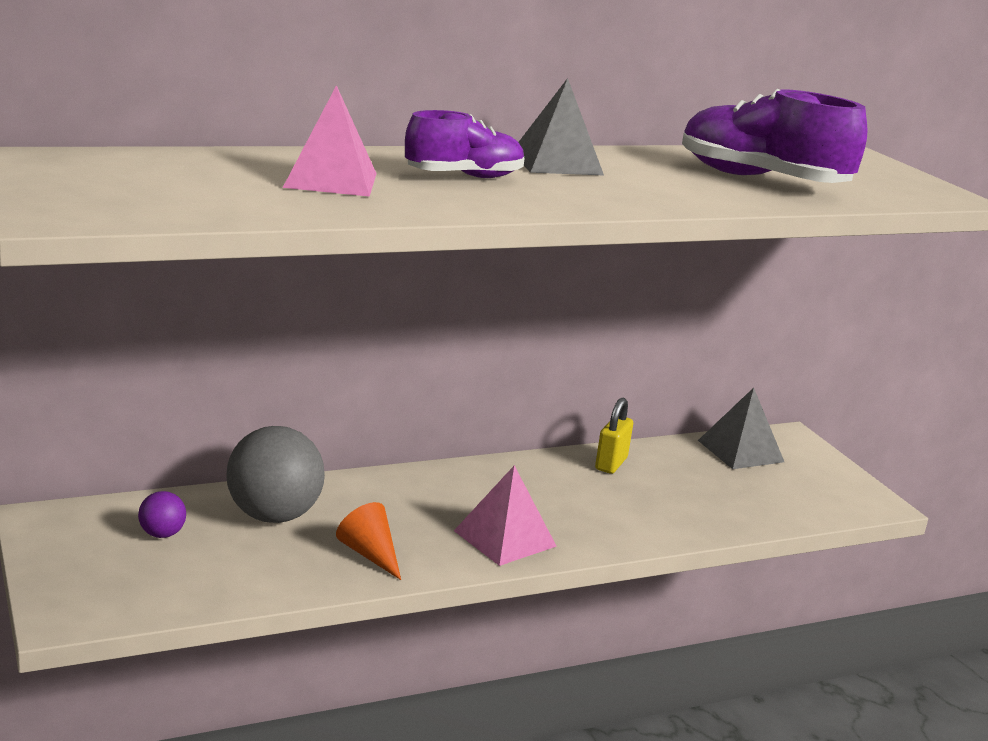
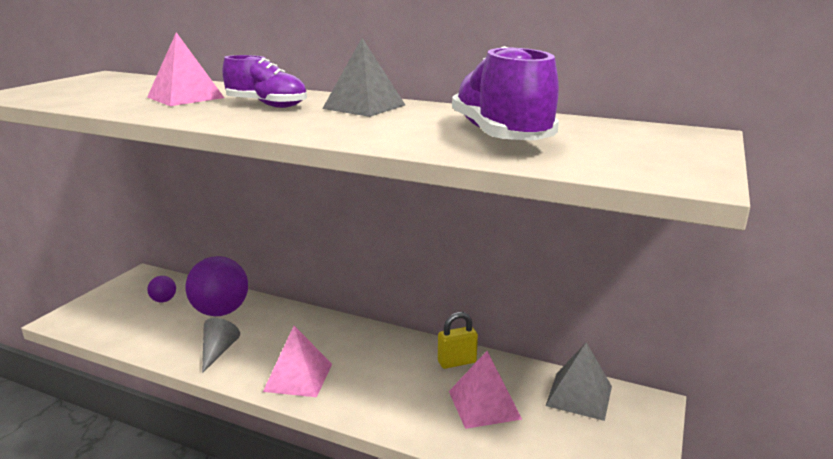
camera: 50 degrees right, 0 degrees up
grey ball [226,426,325,523] -> purple ball [185,256,248,316]
orange cone [336,502,401,580] -> grey cone [202,318,240,373]
none -> pink pyramid [449,351,522,429]

